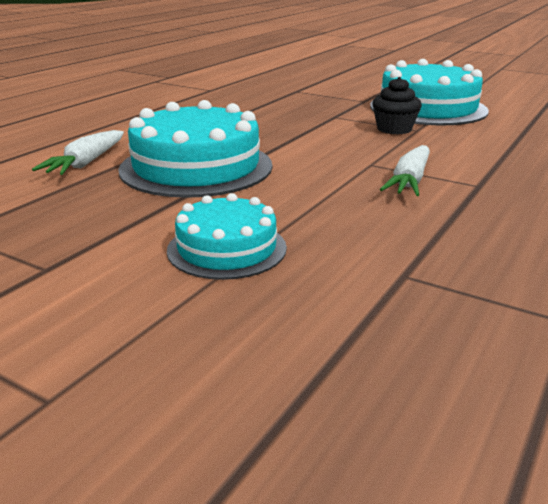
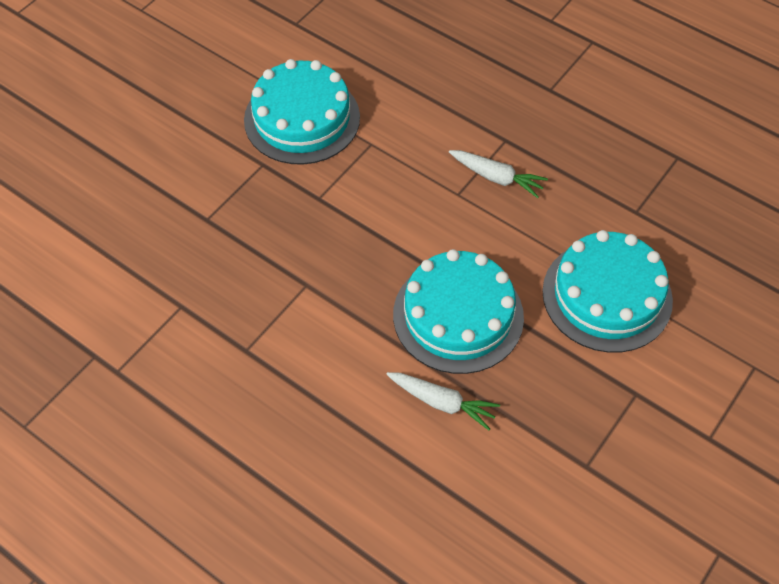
camera: 85 degrees left, 30 degrees up
turquoise cake [167,193,287,280] -> turquoise cake [542,230,673,353], size x1.70
black cupcake [372,77,422,134] -> none

